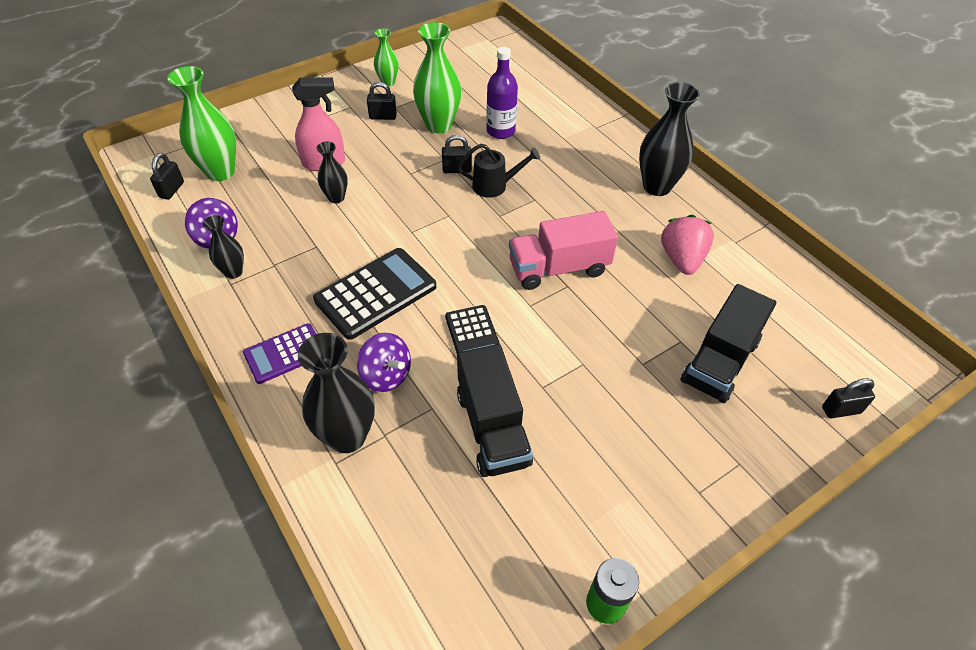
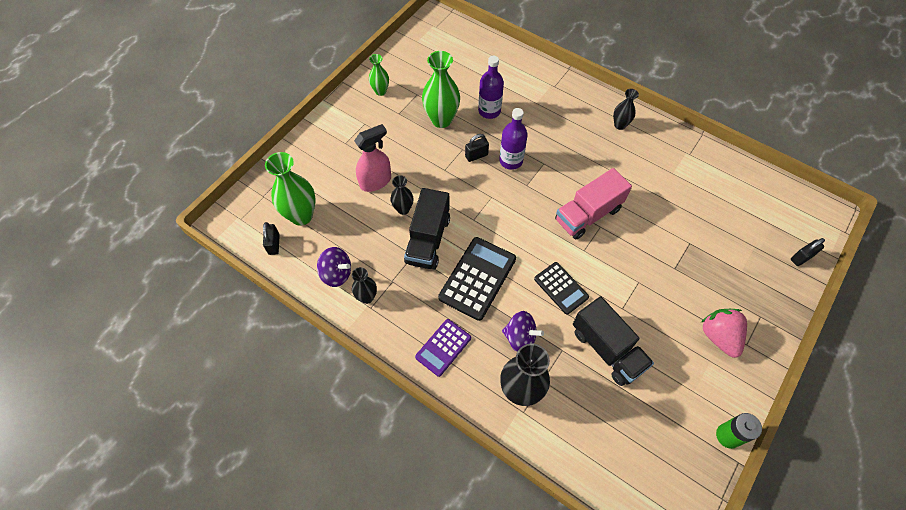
camera: 20 degrees left, 10 degrees up
black padlock [367,82,397,120] -> none
black watering can [457,144,540,198] -> purple bottle [499,108,528,170]
black vase [639,82,700,196] -> black vase [613,89,639,130], size x0.56
pink strawberry [661,215,714,275] -> pink strawberry moved to [701,309,747,358]
black truck [681,284,776,403] -> black truck moved to [404,188,450,269]

